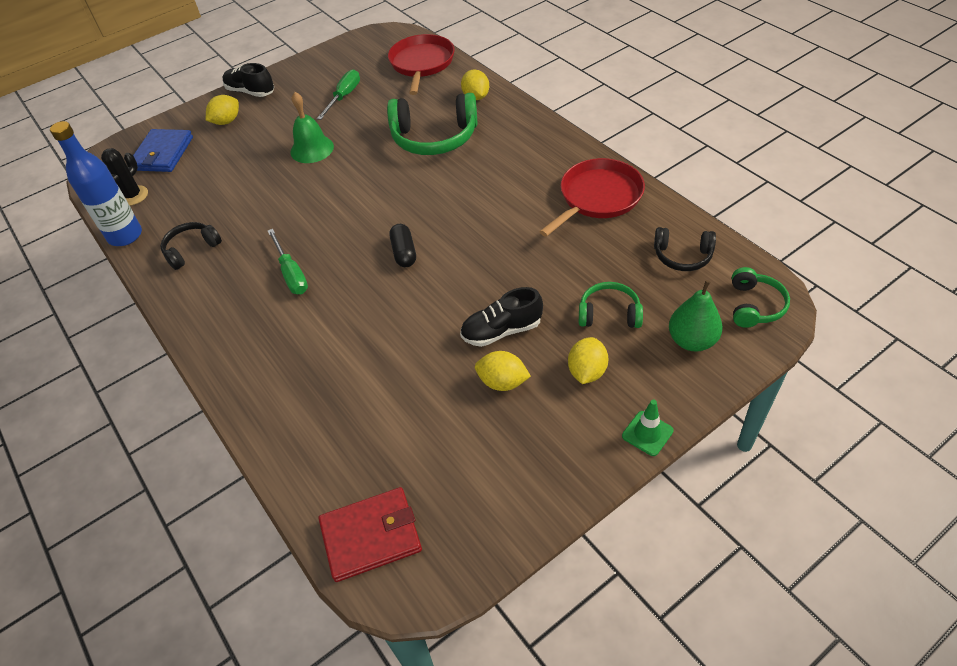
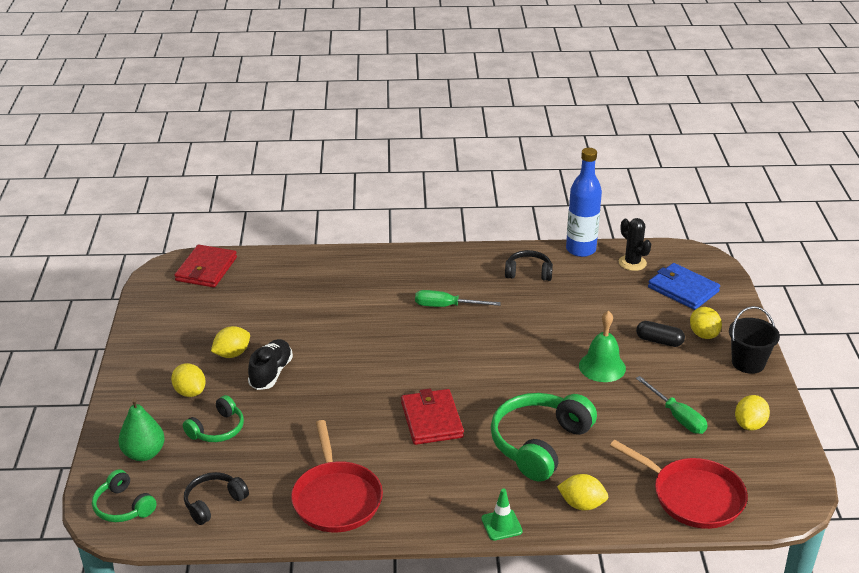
camera: 120 degrees right, 15 degrees down
black headphones [161,222,222,270] -> black headphones turned 75 degrees counterclockwise [505,250,553,281]
black shoe [223,63,274,97] -> black bucket [729,306,780,374]
black capsule [390,224,416,267] -> black capsule moved to [636,321,685,347]
green traffic cone [622,400,674,456] -> green traffic cone moved to [481,488,523,541]
none -> red wallet [401,389,464,445]
none -> yellow lemon [735,395,770,430]

